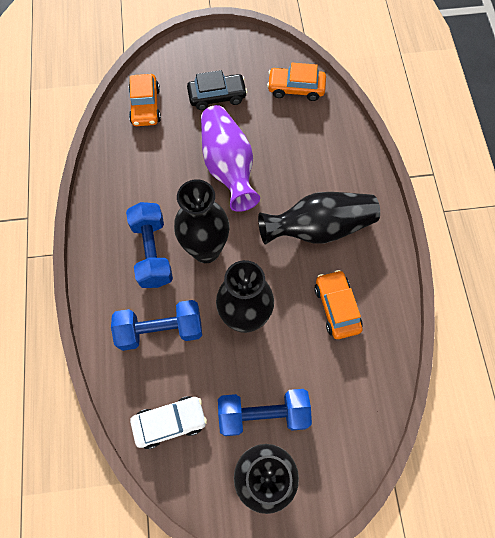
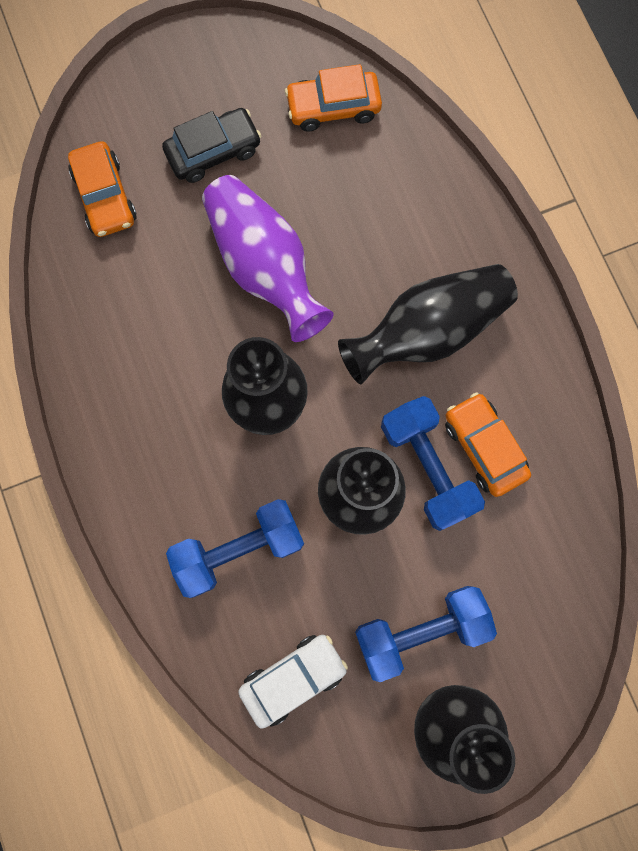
camera: 15 degrees left, 10 degrees up
blue dumbbell [126,202,173,288] -> blue dumbbell moved to [381,396,485,531]

